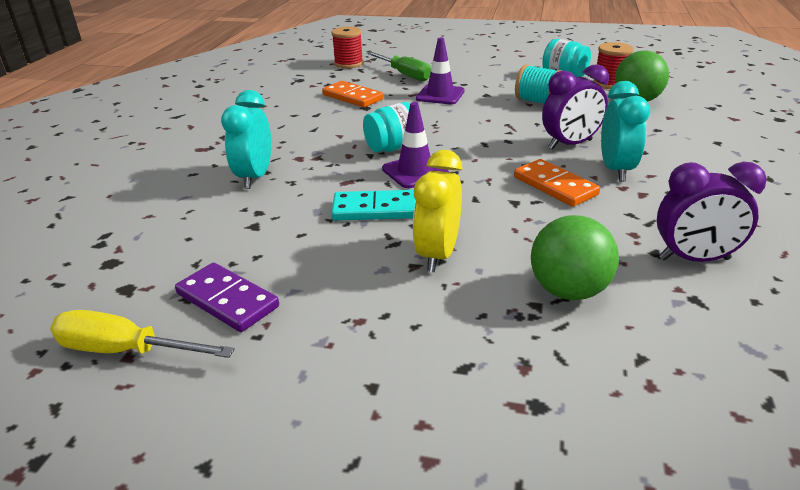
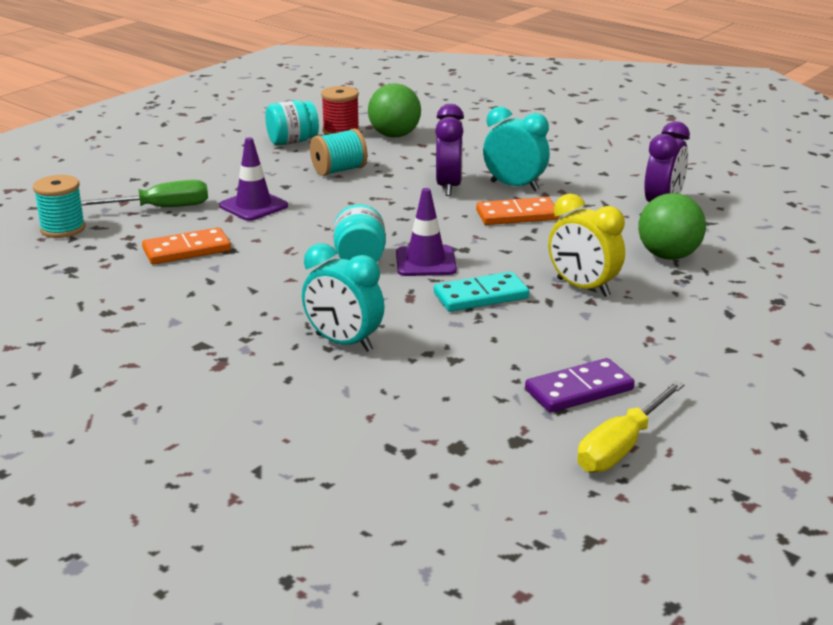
camera: 65 degrees left, 5 degrees down
red spool [331,26,363,68] -> turquoise spool [33,175,85,238]
turquoise domino [331,190,416,221] -> turquoise domino turned 45 degrees clockwise [434,272,529,312]

